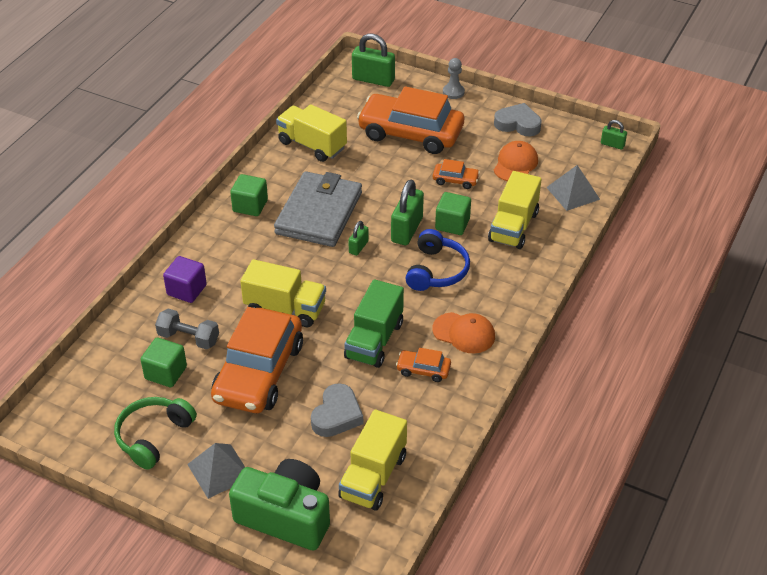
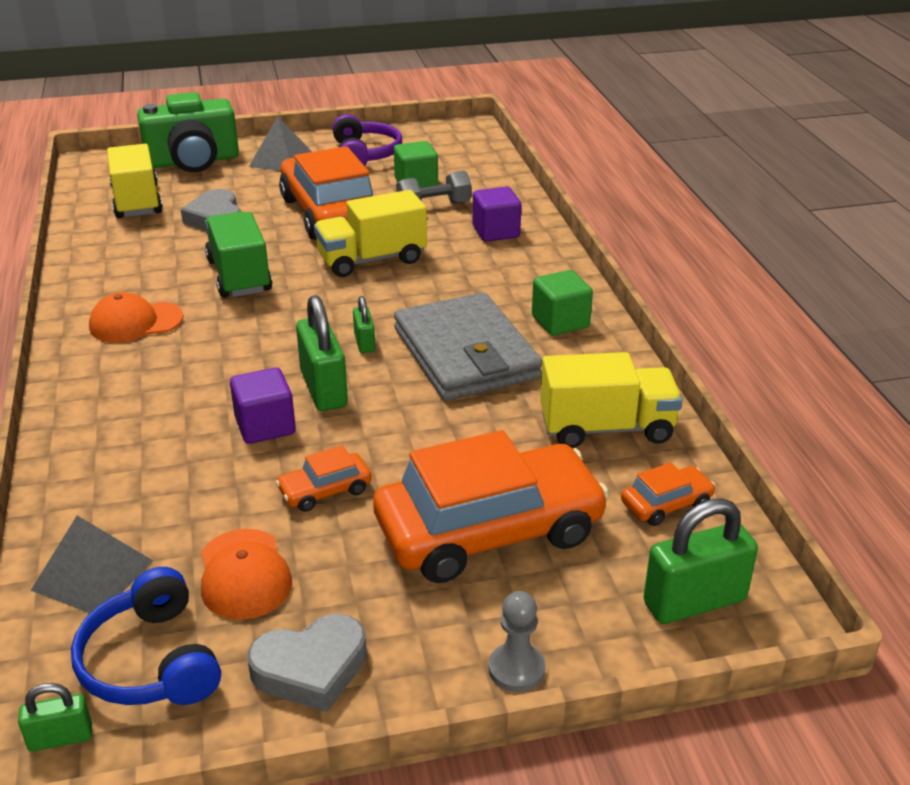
camera: 140 degrees right, 10 degrees down
green headphones [114,397,197,470] -> purple headphones [332,114,402,166]
orange car [396,348,451,382] -> orange car moved to [621,462,716,526]
blue headphones [405,229,470,291] -> blue headphones moved to [71,567,221,705]
green cube [435,192,471,235] -> purple cube [230,367,296,444]
yellow truck [488,171,542,249] -> none

